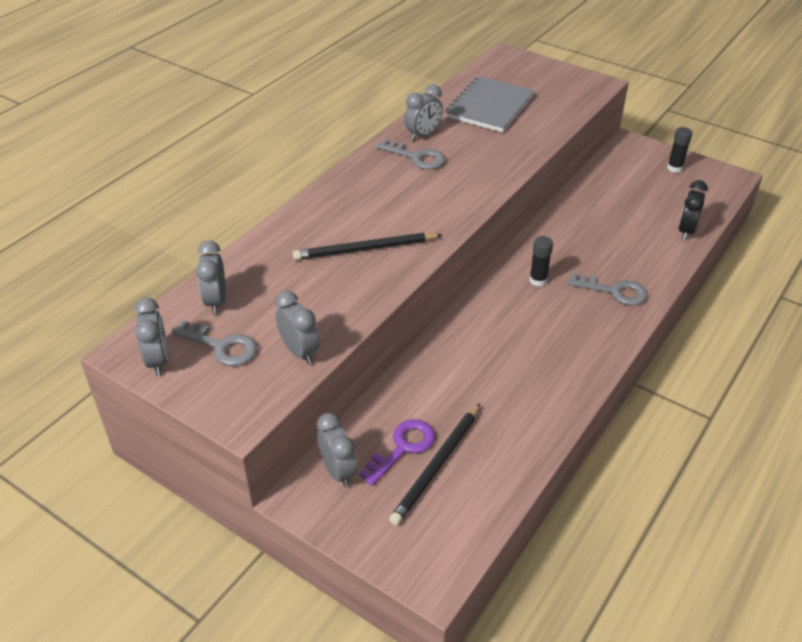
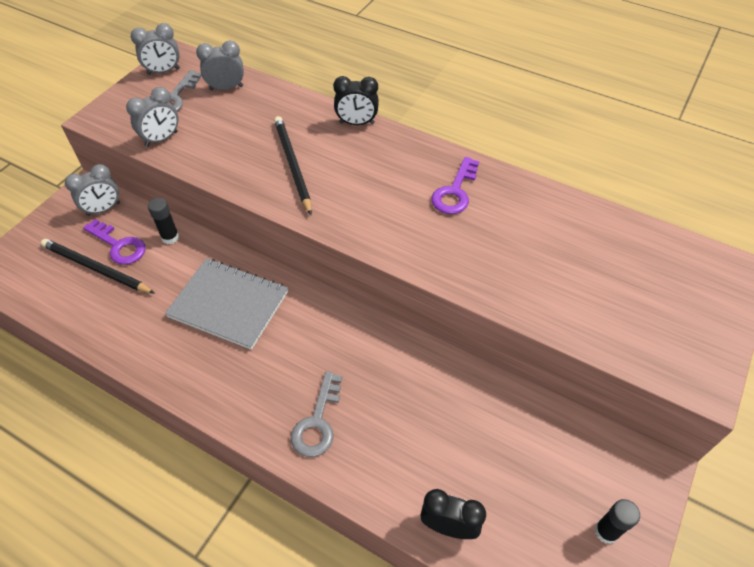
camera: 85 degrees right, 10 degrees up
grey key [376,139,445,169] -> purple key [431,157,479,214]
grey clock [404,84,443,141] -> none
grey notebook [445,76,535,132] -> grey notebook moved to [165,258,288,350]
black glue stick [529,236,553,286] -> black glue stick moved to [148,198,179,244]
none -> black clock [333,76,379,125]

